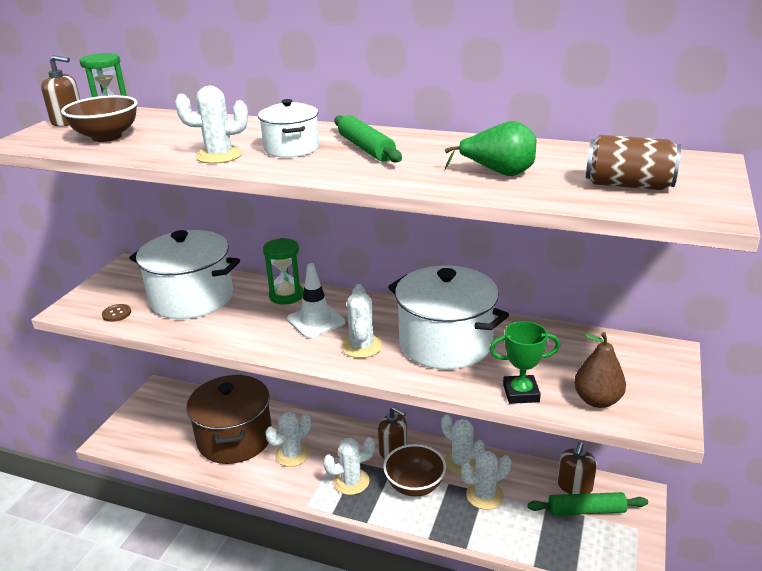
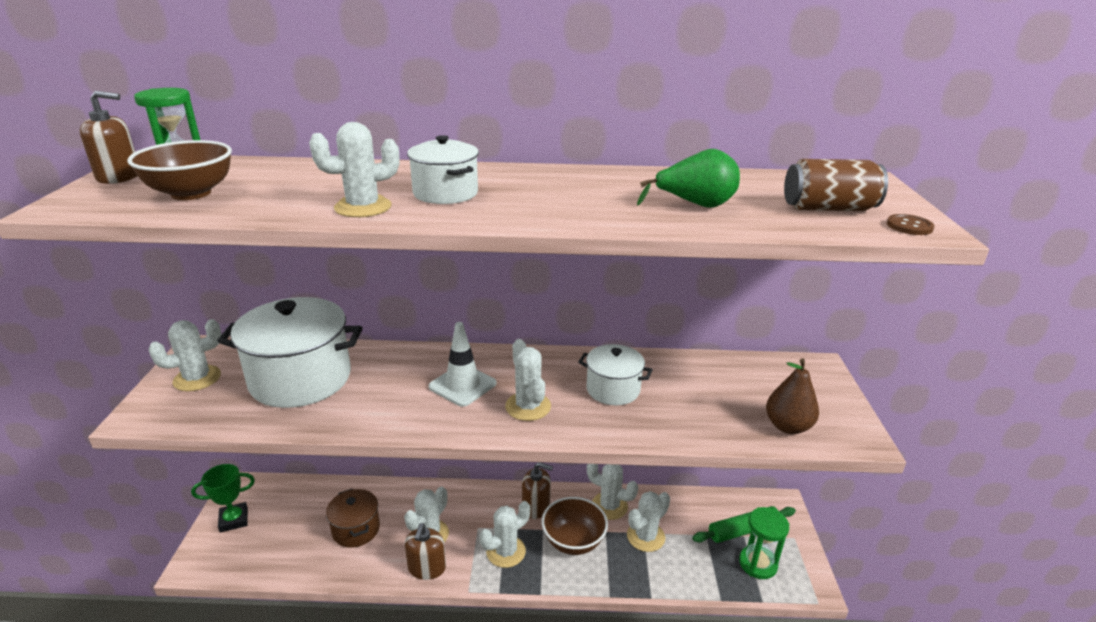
camera: 20 degrees left, 0 degrees up
brown button [102,304,131,322] -> brown button moved to [887,214,935,235]
brown pot [186,374,272,464] -> brown pot [326,489,380,548], size x0.54
green hourglass [263,238,303,305] -> green hourglass moved to [739,507,789,579]
green rolling pin [334,115,402,163] -> none
white pot [388,265,509,369] -> white pot [578,344,653,405], size x0.54
green trophy [489,321,560,404] -> green trophy moved to [191,464,255,532]
brown soap dispenser [557,442,597,494] -> brown soap dispenser moved to [405,523,446,580]
none -> white cactus [149,319,221,391]

